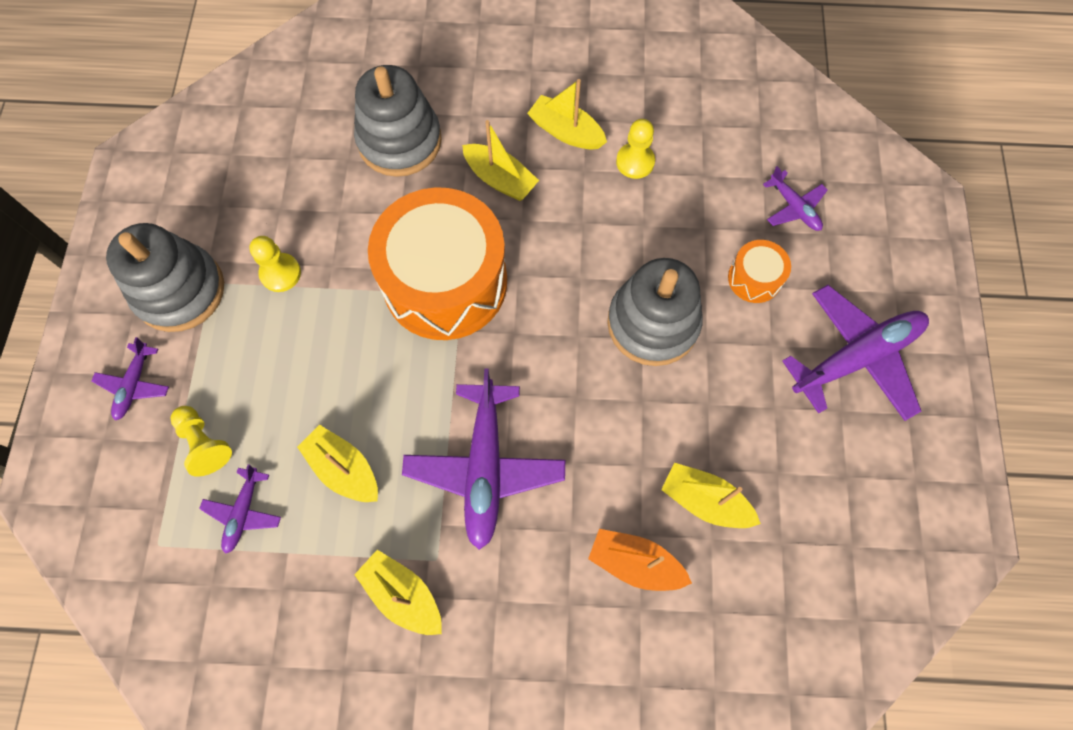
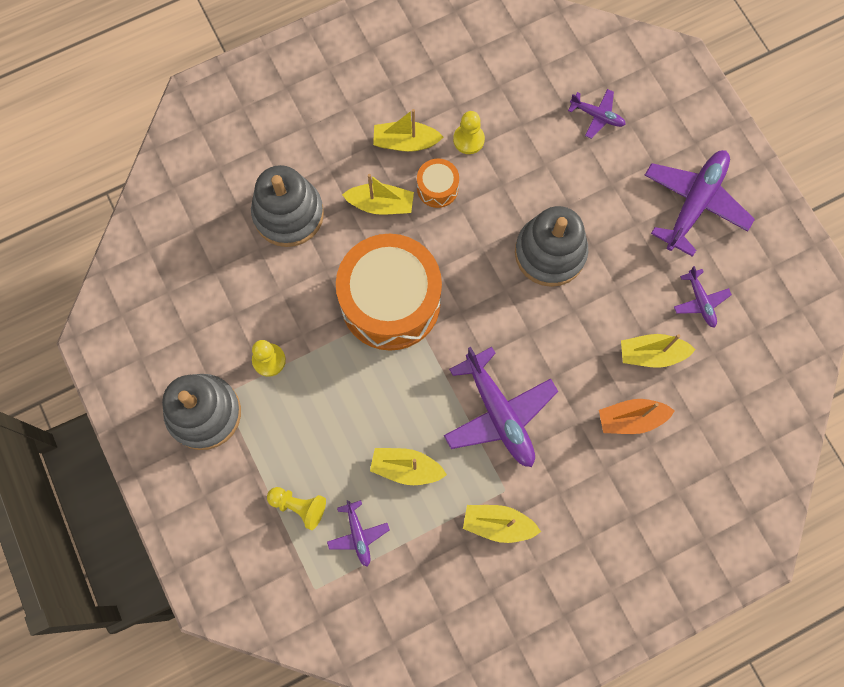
camera: 30 degrees left, 5 degrees up
purple plane [91,337,169,420] -> purple plane moved to [674,266,732,328]
orange drum [728,240,791,303] -> orange drum moved to [417,158,459,208]

